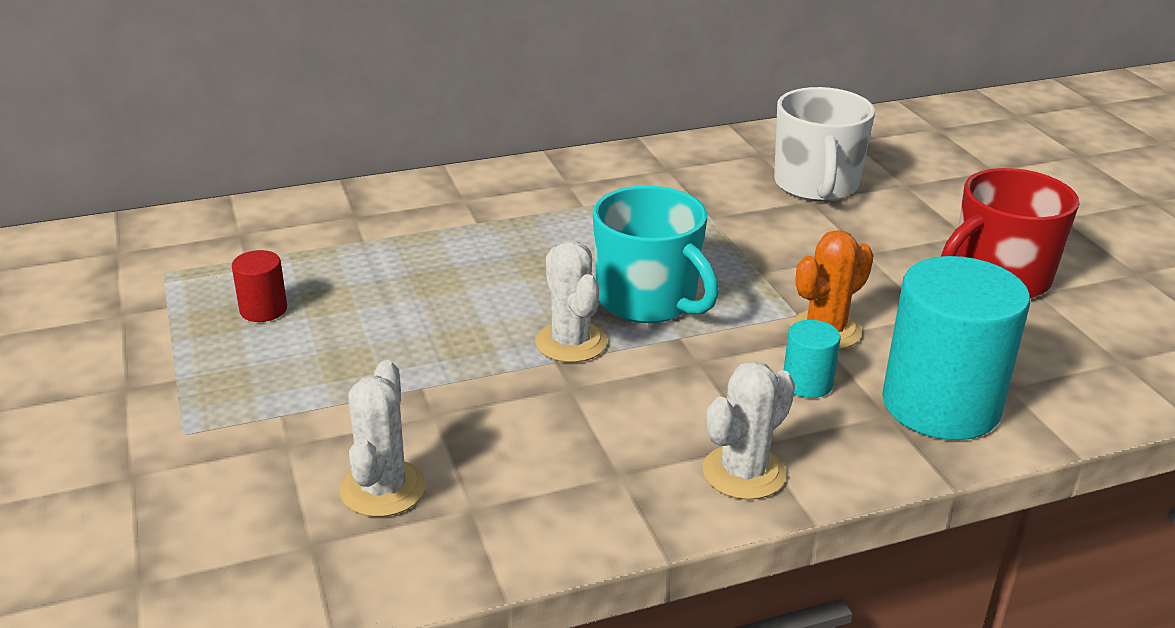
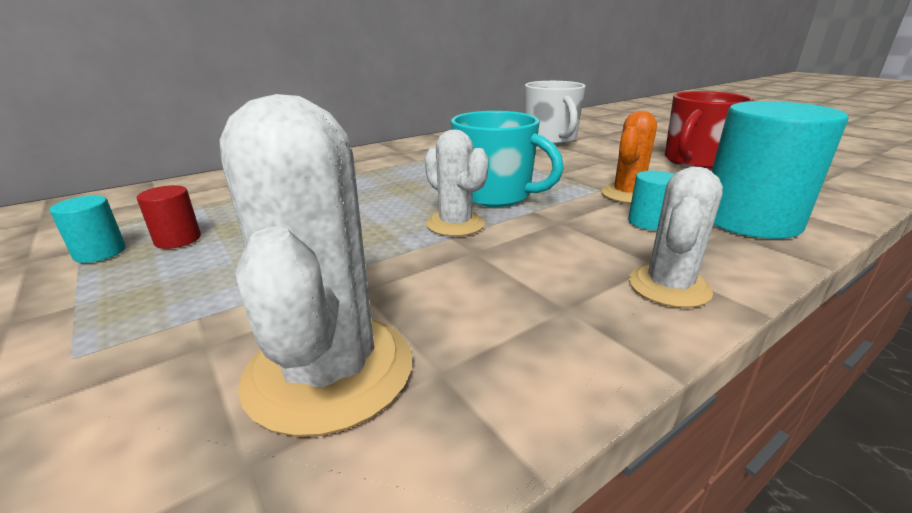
camera: 15 degrees left, 5 degrees down
white cactus [340,360,426,517] -> white cactus [220,94,412,437], size x1.66
none -> turquoise cylinder [49,196,126,263]

